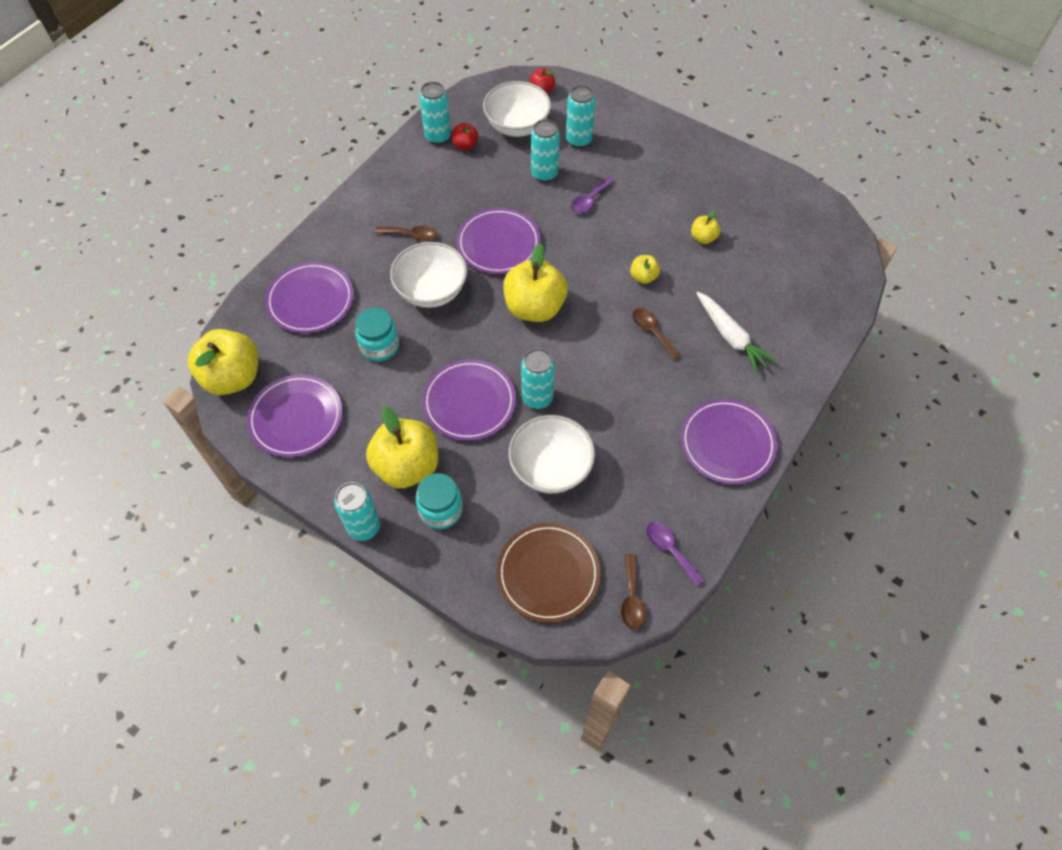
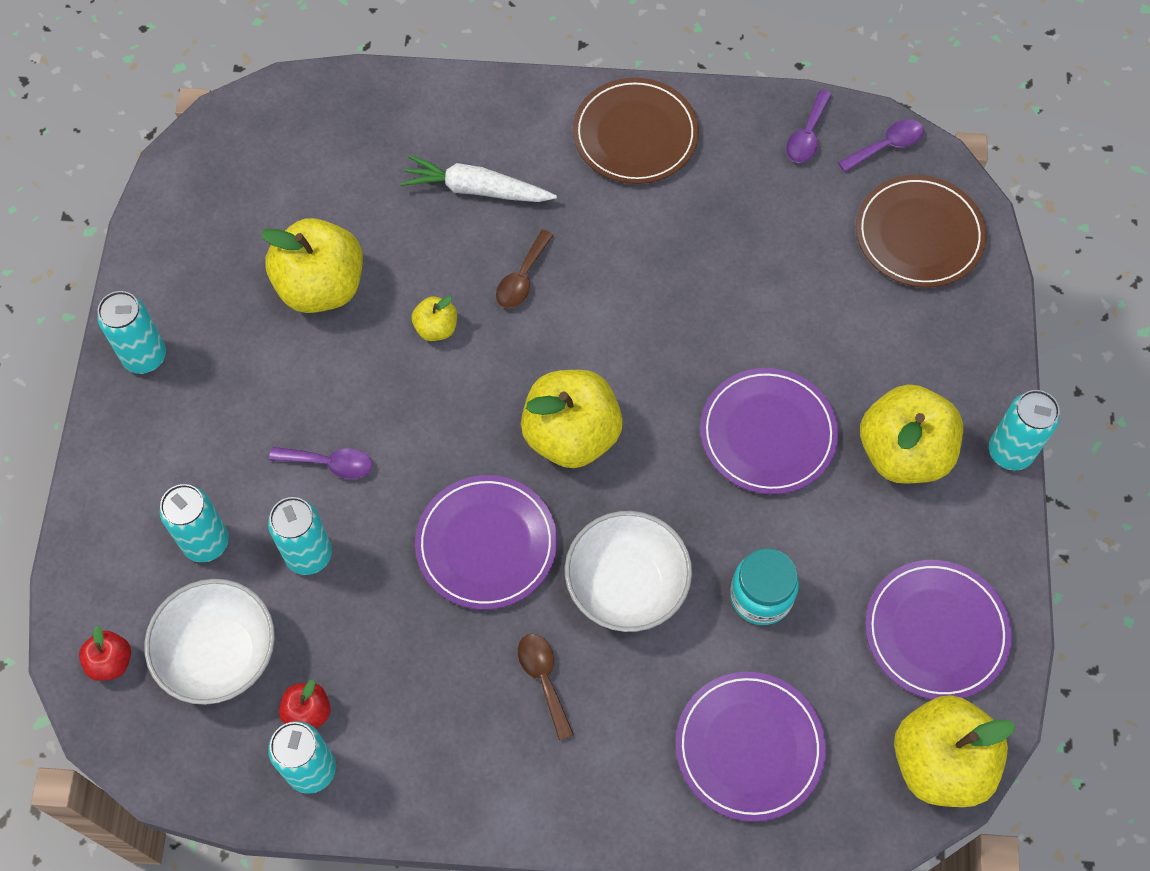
camera: 120 degrees left, 5 degrees up
turquoise jar [416,473,463,529] -> none
white bowl [508,415,595,494] -> none
turquoise can [521,348,555,409] -> turquoise can moved to [97,291,166,374]
brown spoon [621,554,646,630] -> purple spoon [838,119,924,172]
purple plate [681,399,777,484] -> brown plate [573,78,699,184]
yellow apple [691,210,720,244] -> yellow apple [261,218,363,313], size x2.12
white carrot [696,292,777,373] -> white carrot turned 105 degrees counterclockwise [400,155,557,202]

